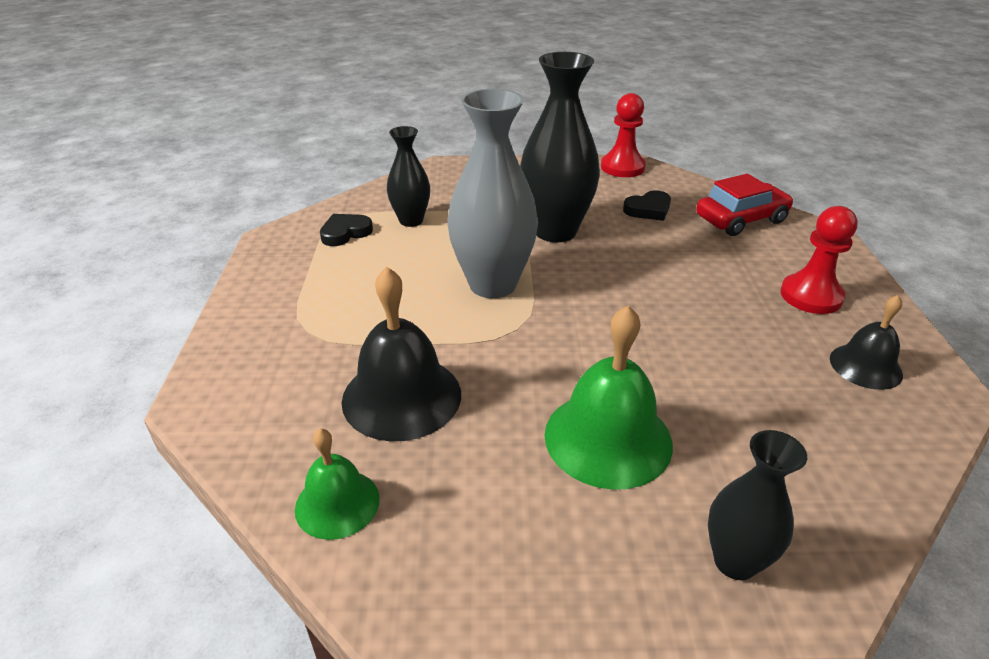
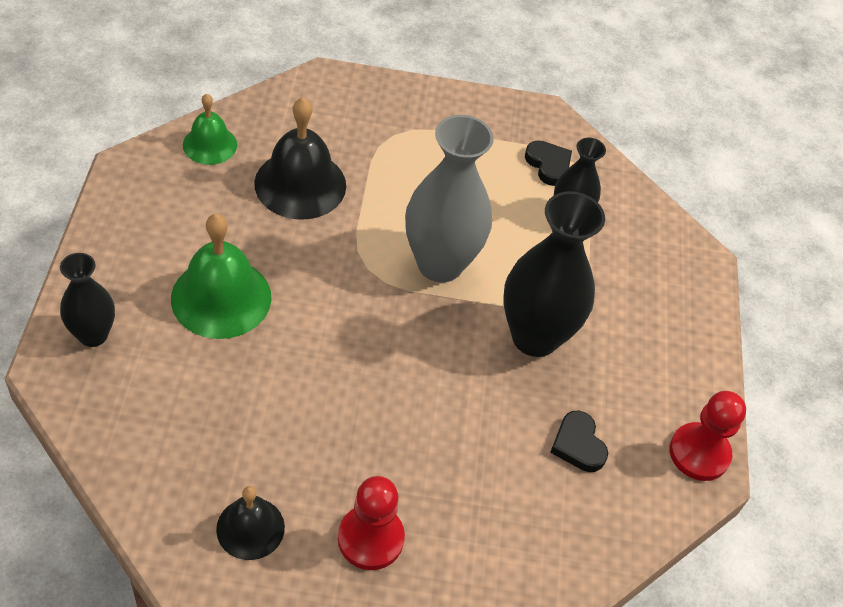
camera: 90 degrees right, 15 degrees up
red car [696,174,793,236] -> none

